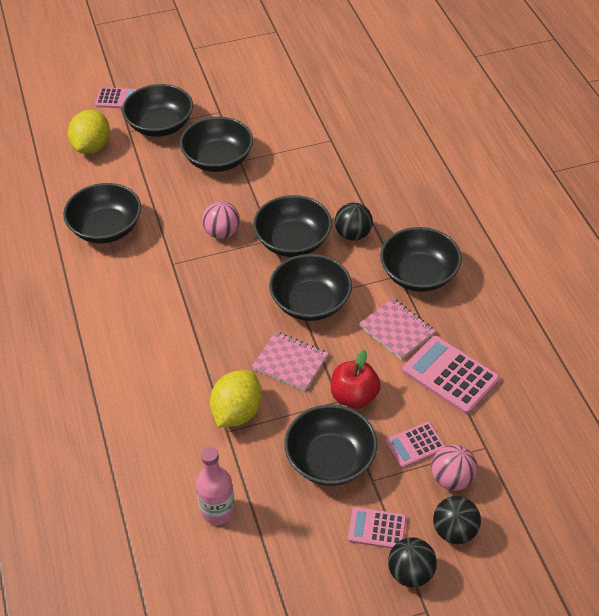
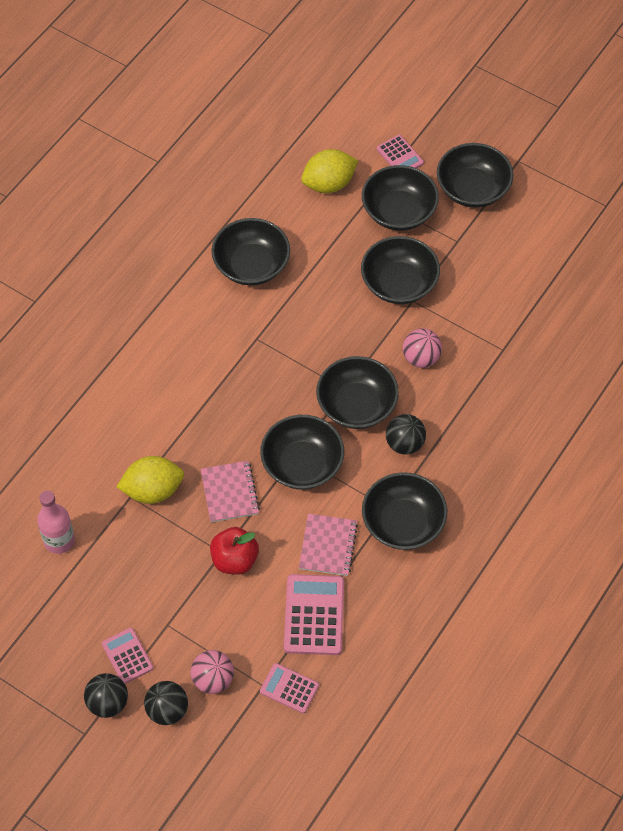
camera: 50 degrees right, 10 degrees up
pink ball [202,201,240,239] -> pink ball moved to [403,328,442,368]
black bowl [284,404,378,486] -> black bowl moved to [437,143,513,208]
pink calculator [385,422,445,468] -> pink calculator moved to [260,663,319,713]

